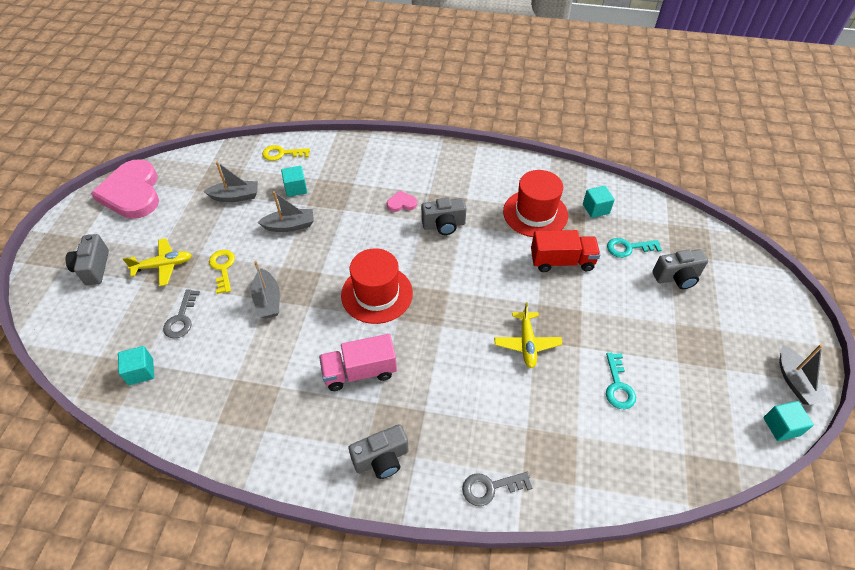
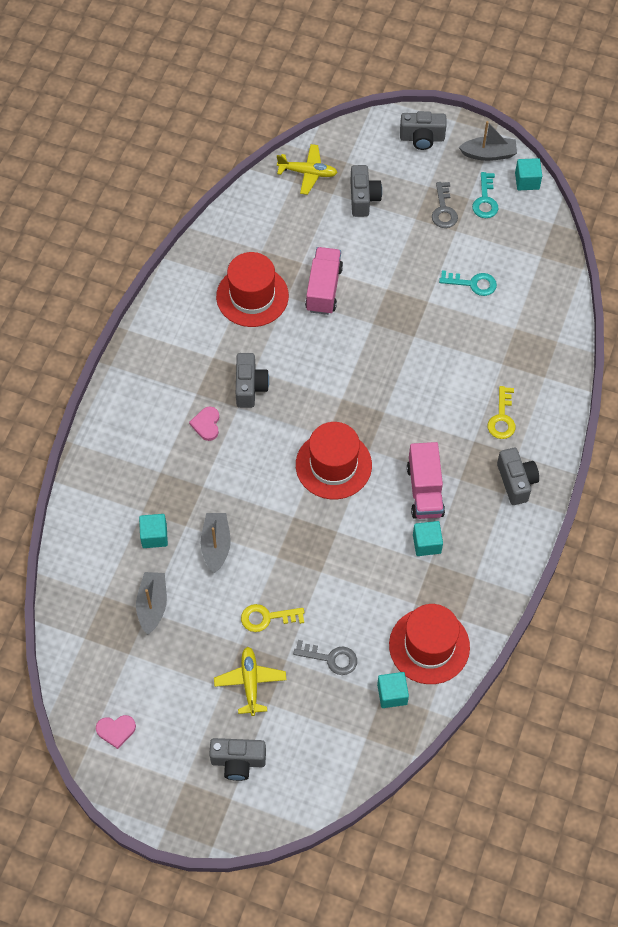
camera: 80 degrees left, 10 degrees up
pink heart [91,159,159,219] -> pink heart [96,715,136,749], size x0.41
grey boat [251,261,280,319] -> none
yellow key [262,145,310,161] -> yellow key moved to [488,386,516,439]
grey key [462,472,532,506] -> grey key moved to [432,182,458,228]
yellow plane [494,302,562,368] -> yellow plane moved to [277,144,338,195]
red truck [531,230,600,272] -> pink truck [305,247,343,315]
turquoise cube [583,186,615,218] -> turquoise cube moved to [413,521,443,556]
turquoise key [607,238,662,258] -> turquoise key moved to [472,172,498,218]
none -> red hat [389,604,470,684]
none -> grey camera [400,111,446,150]

